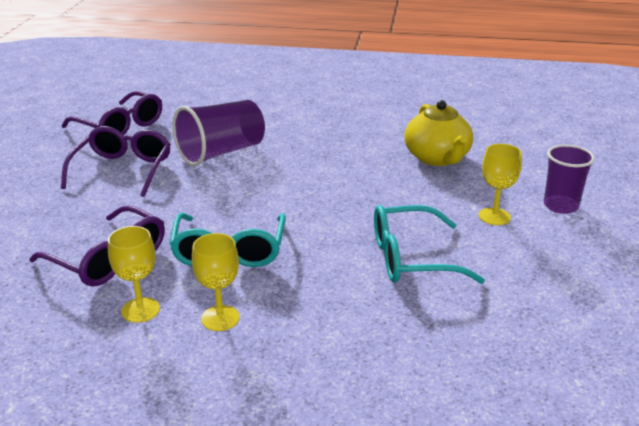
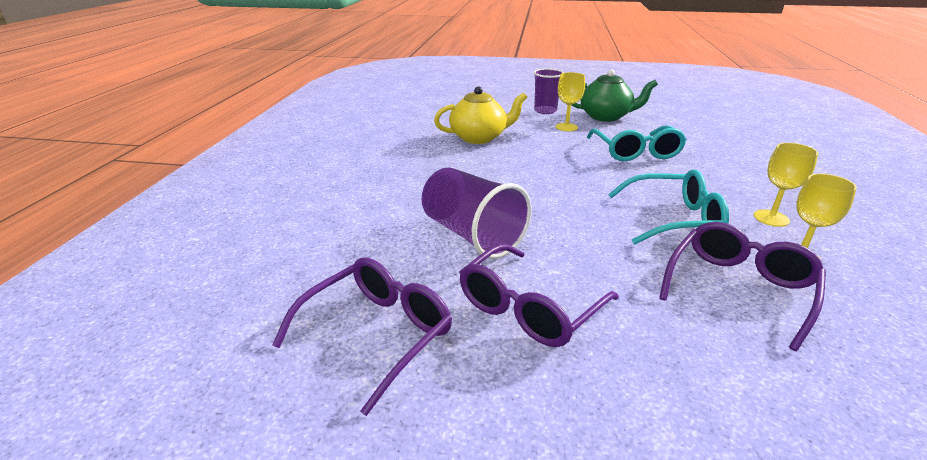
camera: 90 degrees left, 0 degrees up
purple glasses [61,126,171,197] -> purple glasses turned 60 degrees counterclockwise [459,244,619,347]
none -> green teapot [572,69,658,122]

